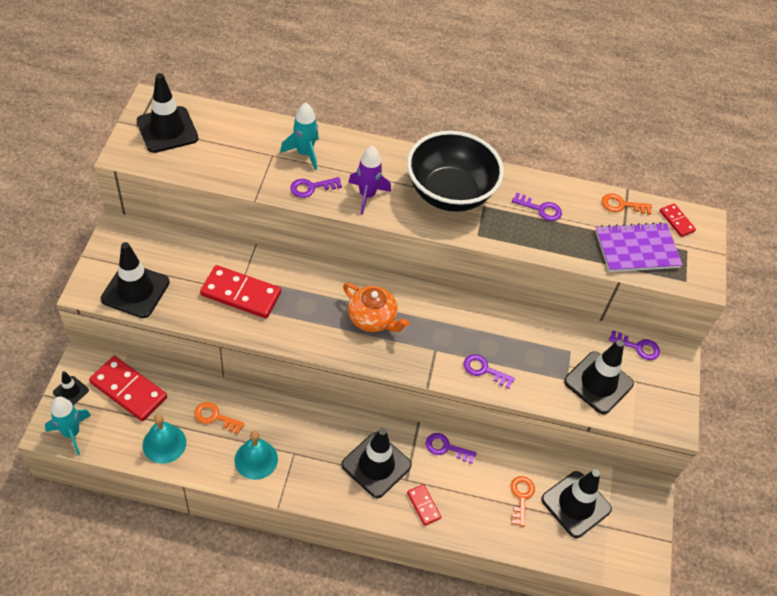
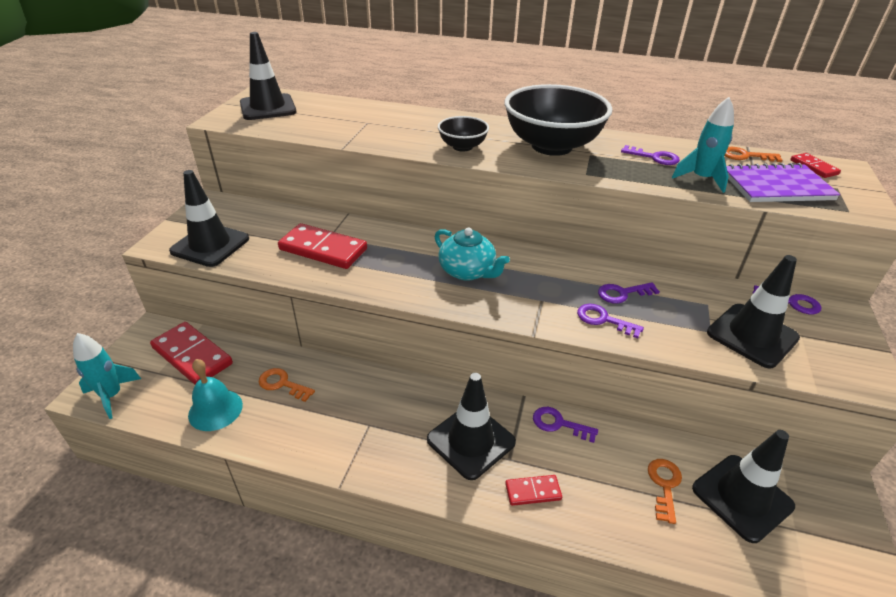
camera: 10 degrees right, 15 degrees down
black traffic cone [53,371,89,405] -> none
turquoise bell [235,431,278,480] -> none
turquoise rocket [280,102,319,170] -> turquoise rocket moved to [672,97,734,193]
purple key [290,177,342,198] -> purple key moved to [598,282,660,304]
orange teapot [343,283,409,332] -> turquoise teapot [435,228,510,281]
purple rocket [348,146,391,214] -> black bowl [438,116,489,152]
red domino [407,484,441,526] -> red domino turned 75 degrees counterclockwise [505,475,562,506]

